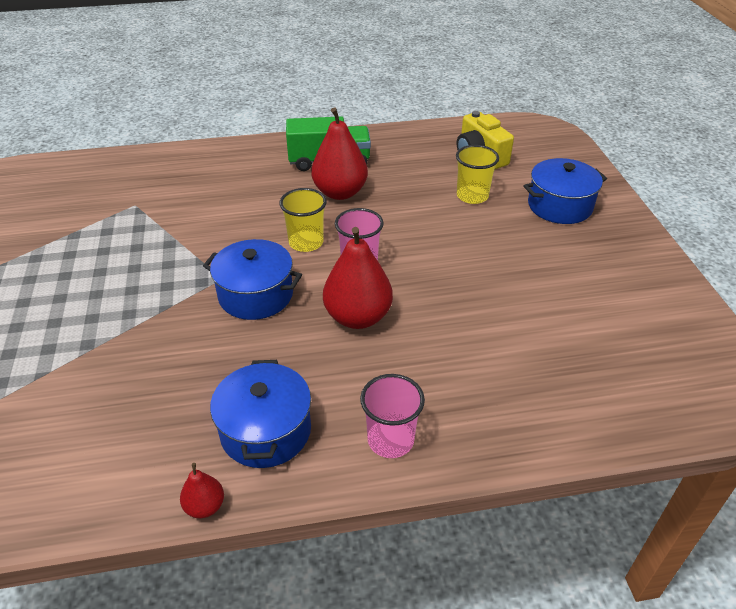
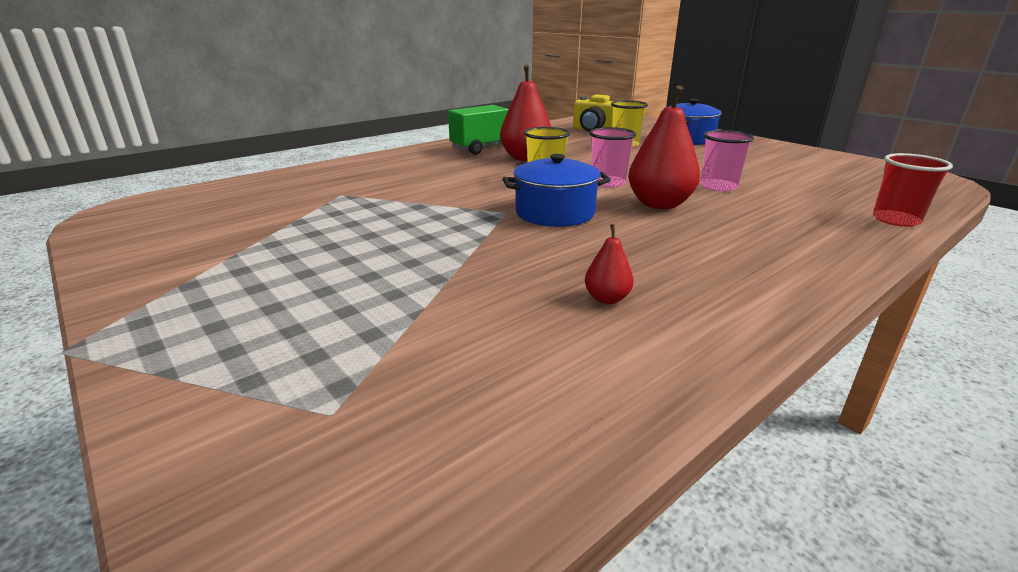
camera: 30 degrees left, 15 degrees down
red pear [180,463,224,518] -> red pear moved to [585,224,634,304]
blue pot [210,360,311,468] -> none
pink cup [360,374,425,458] -> pink cup moved to [701,130,754,192]
none -> red cup [873,153,953,227]

